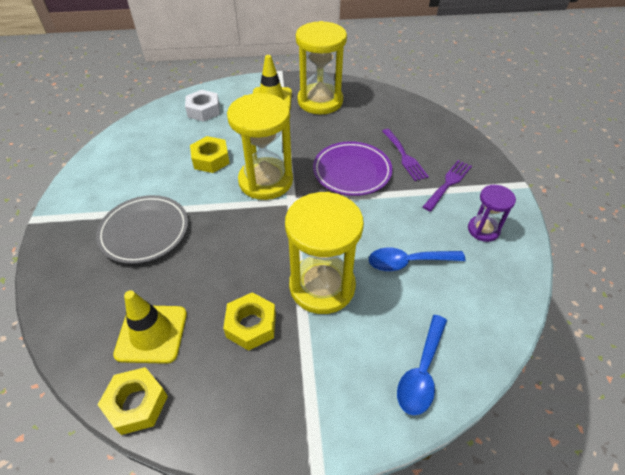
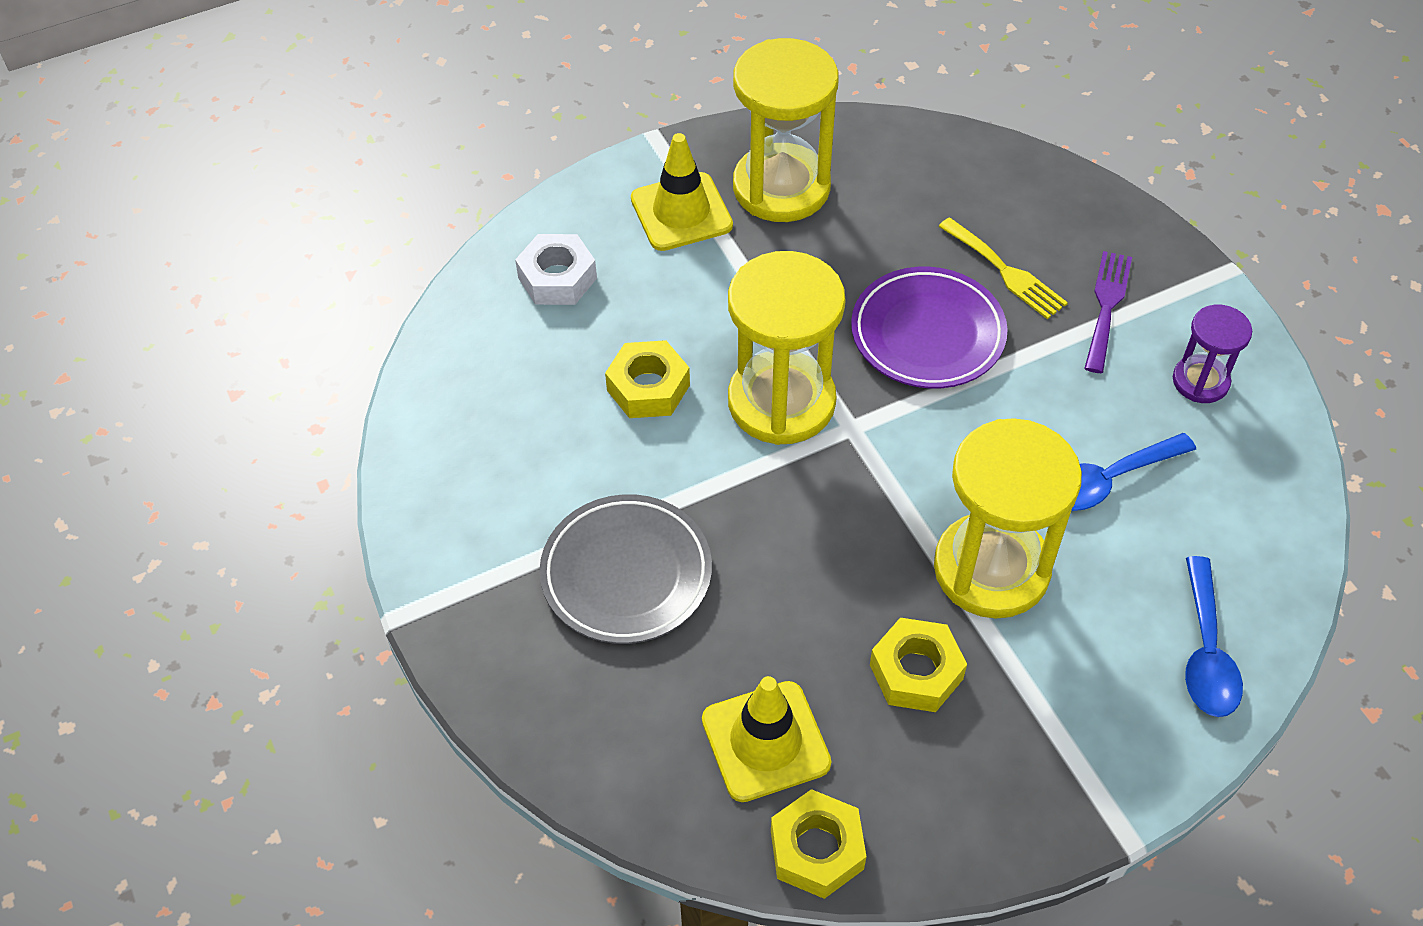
camera: 20 degrees left, 5 degrees up
purple fork [382,129,429,181] -> yellow fork [938,217,1068,319]

